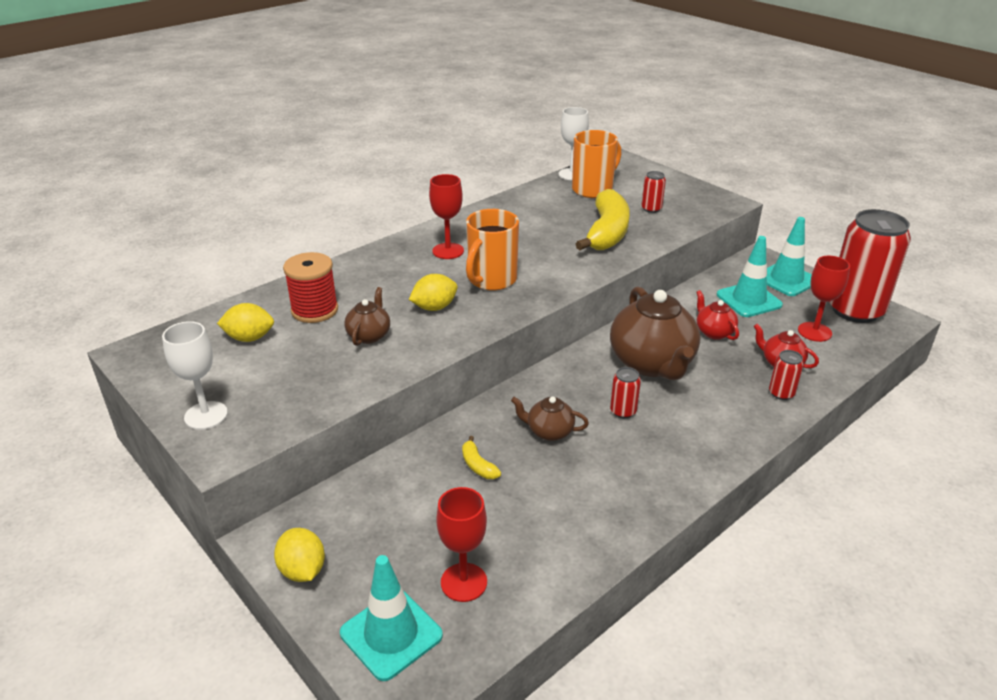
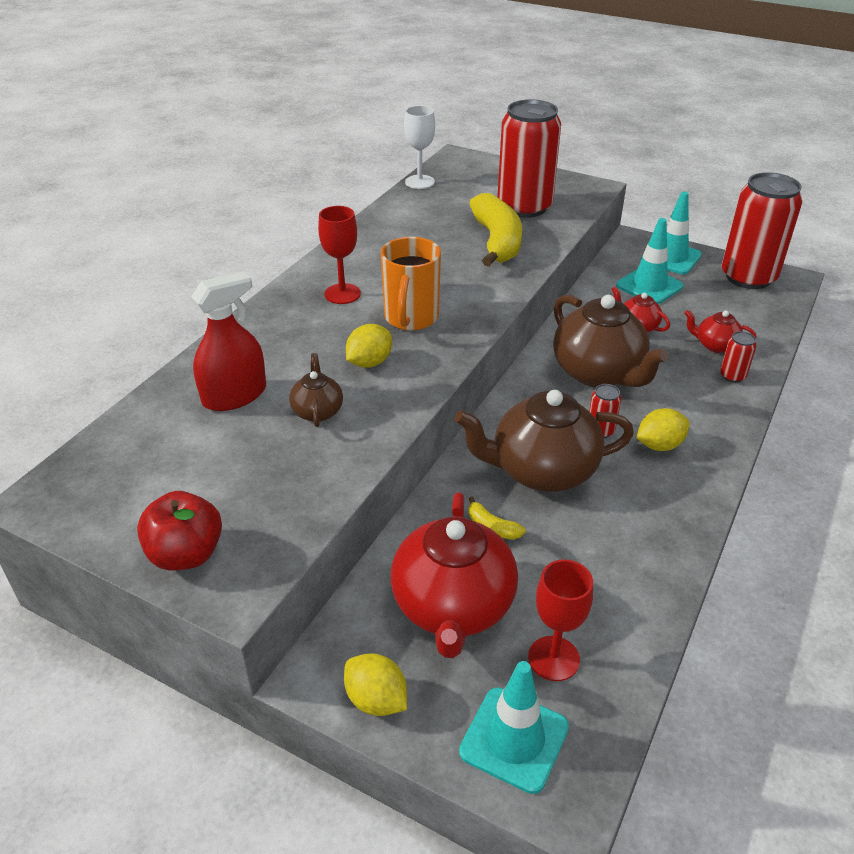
camera: 20 degrees left, 5 degrees up
white goblet [162,321,228,430] -> red apple [137,491,222,570]
yellow lemon [217,303,274,342] -> yellow lemon moved to [636,408,690,451]
red spool [283,252,338,323] -> red spray bottle [191,271,266,411]
brown teapot [511,396,589,441] -> brown teapot [455,390,634,492], size x2.07
orange mug [572,130,621,198] -> none
red can [641,171,666,213] -> red can [498,99,561,218], size x2.48
red goblet [798,256,850,342] -> none
none -> red teapot [391,492,518,658]

